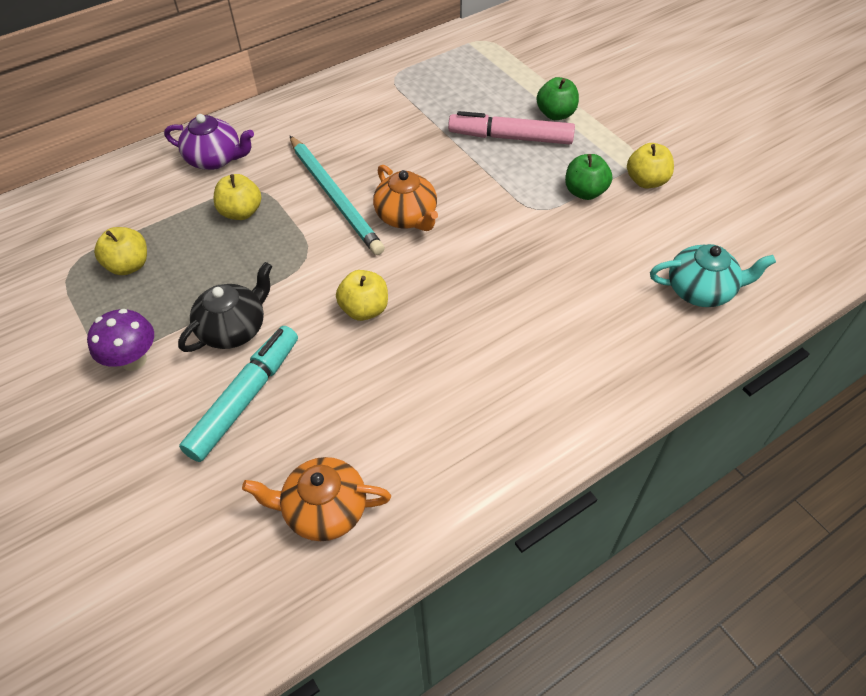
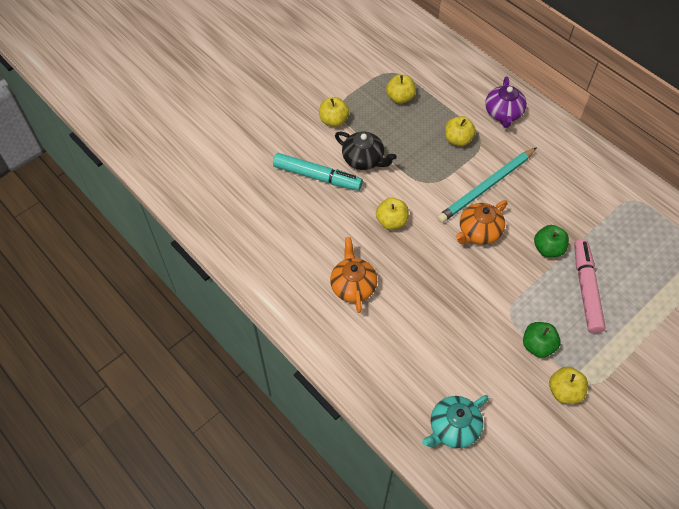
camera: 80 degrees right, 5 degrees up
purple mushroom [87,309,154,371] -> yellow apple [319,97,349,127]
orange teapot [242,457,391,541] -> orange teapot moved to [330,237,377,313]
green apple [537,77,579,120] -> green apple moved to [534,225,569,257]
turquoise teapot [650,244,776,307] -> turquoise teapot turned 60 degrees clockwise [422,395,489,448]

